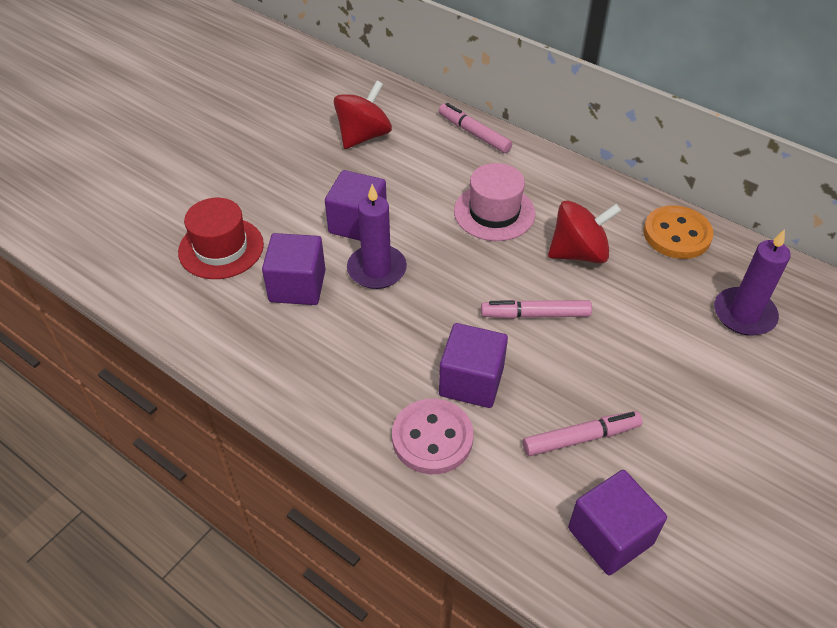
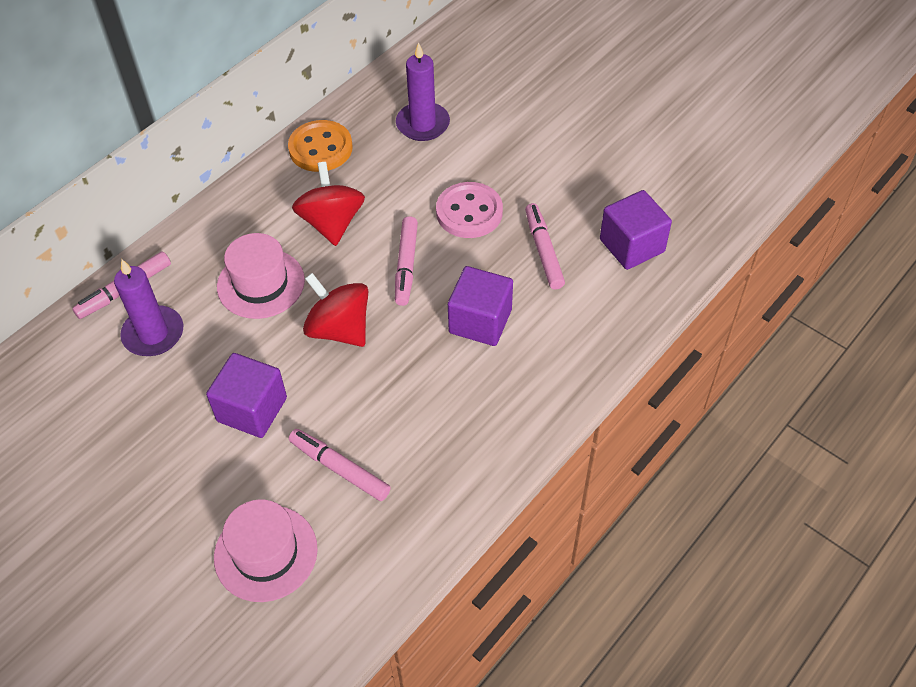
camera: 85 degrees left, 5 degrees up
red hat [178,198,264,279] -> pink hat [214,499,318,602]
purple cube [262,233,326,305] -> pink marker [289,429,391,501]
red spinning top [334,80,392,149] -> red spinning top moved to [303,273,368,347]
purple candle [347,184,407,289] -> purple candle moved to [114,259,183,356]
pink button [392,399,474,474] -> pink button moved to [436,182,503,238]

